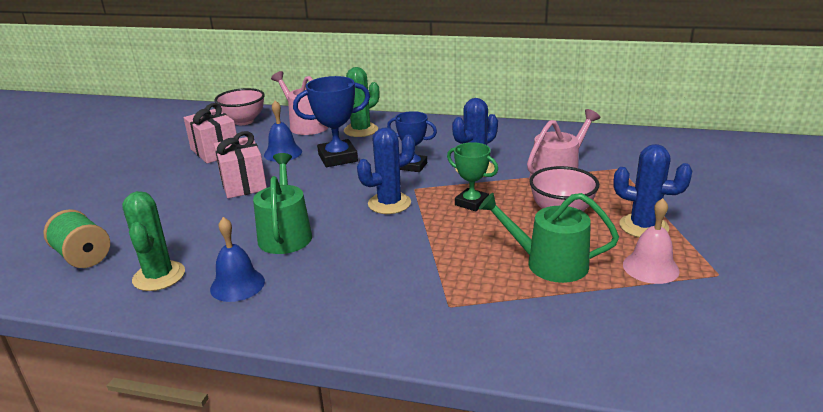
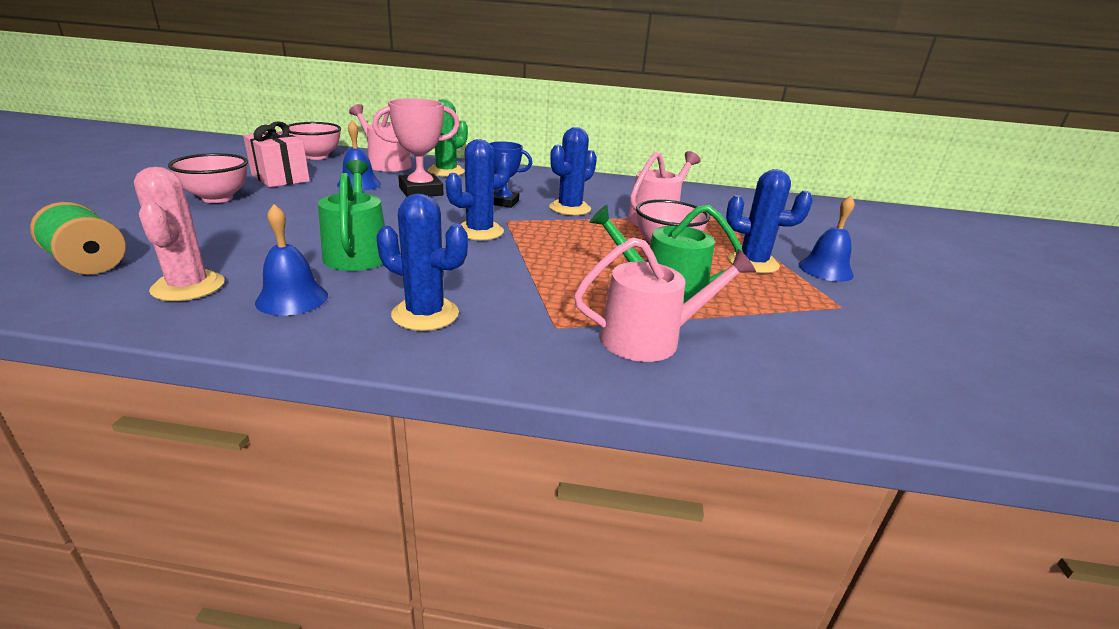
camera: 10 degrees left, 0 degrees up
green cactus [122,191,185,291] -> pink cactus [134,167,225,301]
pink gift [214,131,267,198] -> none
blue trophy [293,76,370,167] -> pink trophy [372,98,460,197]
green trophy [447,142,498,212] -> none
pink bell [623,198,680,284] -> none
none -> pink bowl [168,153,248,203]
none -> blue cactus [376,194,468,331]
none -> pink watering can [574,237,756,362]
none -> blue bell [798,196,855,282]

